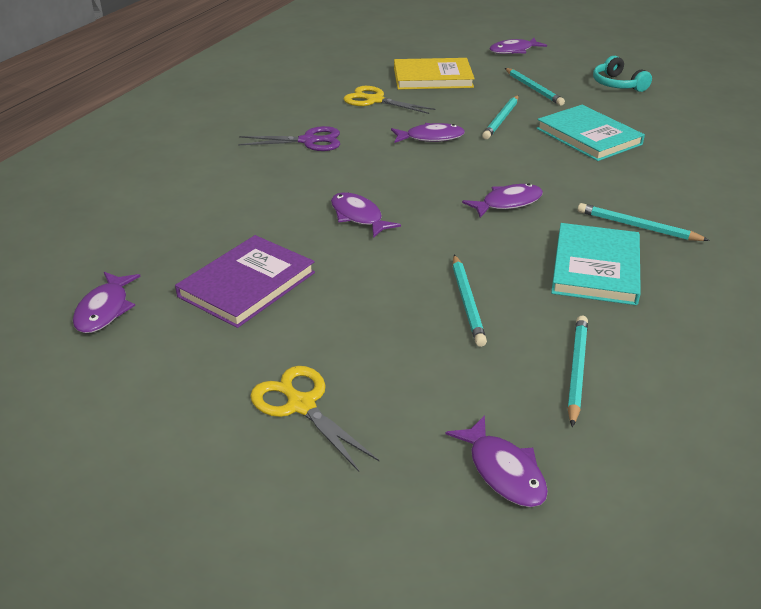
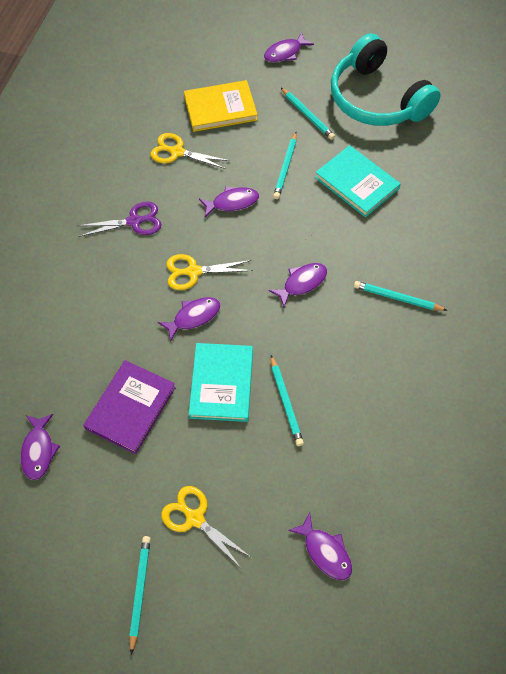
camera: 10 degrees left, 25 degrees up
purple fish [331,192,401,238] -> purple fish turned 105 degrees clockwise [158,297,220,341]
turquoise book [551,223,641,305] -> turquoise book moved to [189,343,253,422]
turquoise pencil [567,316,588,427] -> turquoise pencil moved to [129,536,151,655]
turquoise headphones [593,56,652,92] -> turquoise headphones [331,33,441,126], size x2.21
none -> yellow scissors [166,254,253,290]

